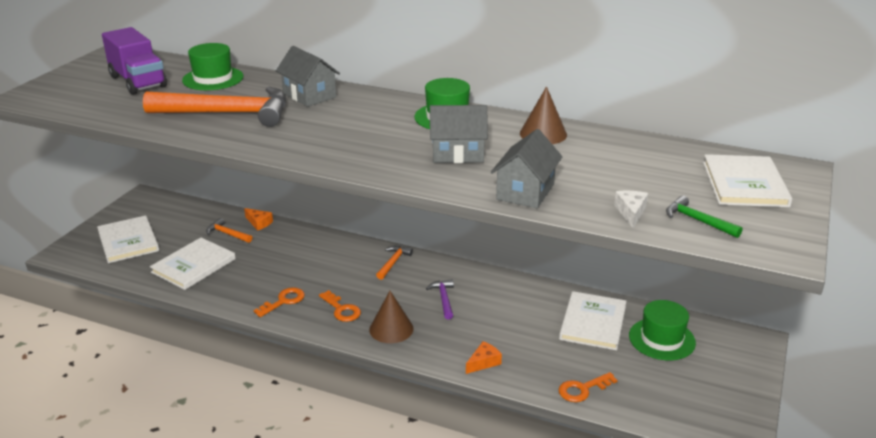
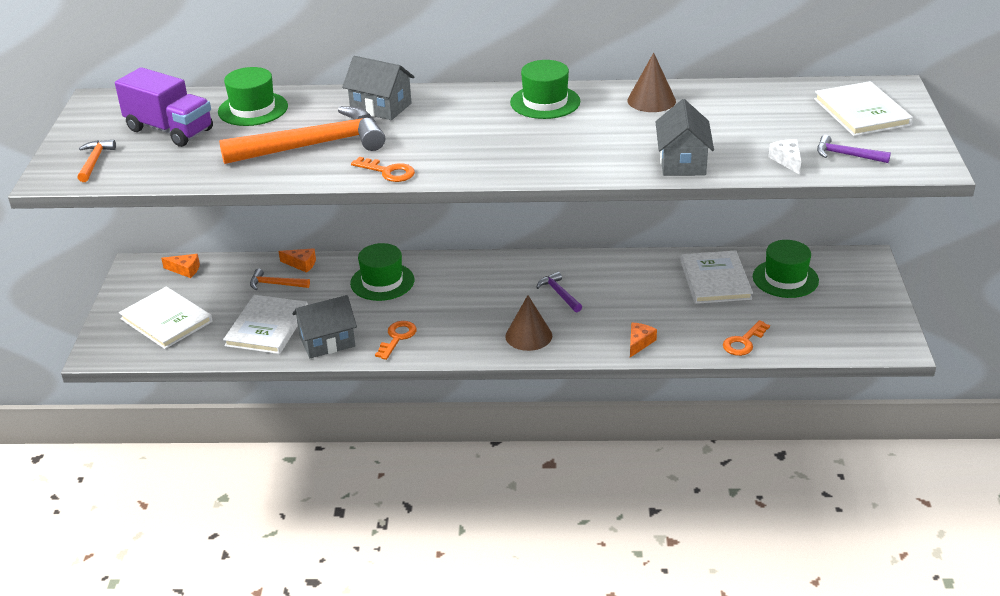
camera: 20 degrees left, 5 degrees up
orange key [319,290,361,322] -> orange key moved to [351,157,415,182]
orange hammer [376,246,413,280] -> orange hammer moved to [77,140,116,182]
grey house [430,105,488,163] -> grey house moved to [293,295,357,358]
green hammer [666,195,743,238] -> purple hammer [817,135,891,163]
none -> orange cheese [161,254,200,278]
none -> green hat [350,243,415,301]

